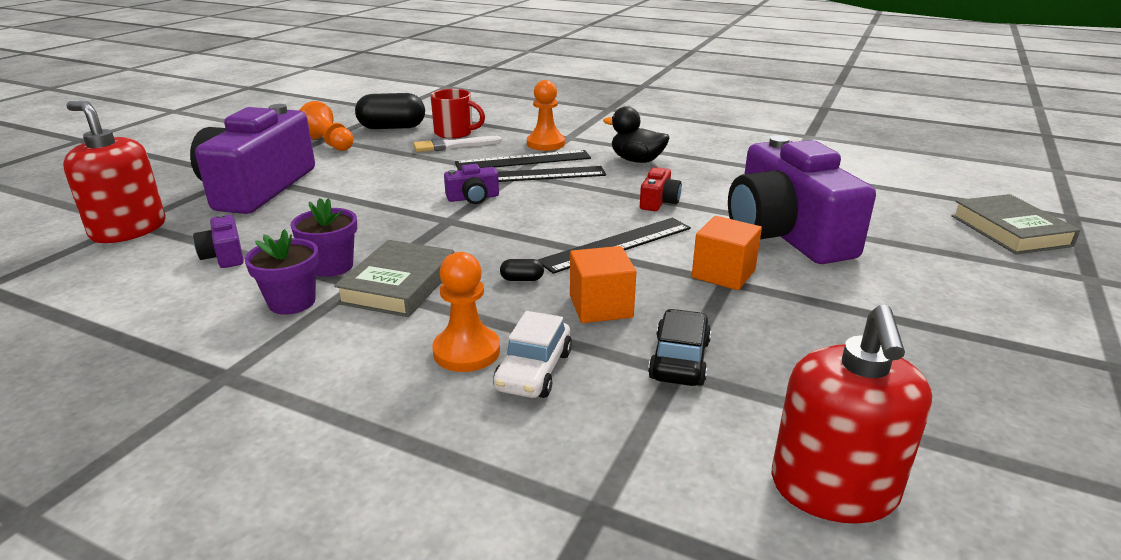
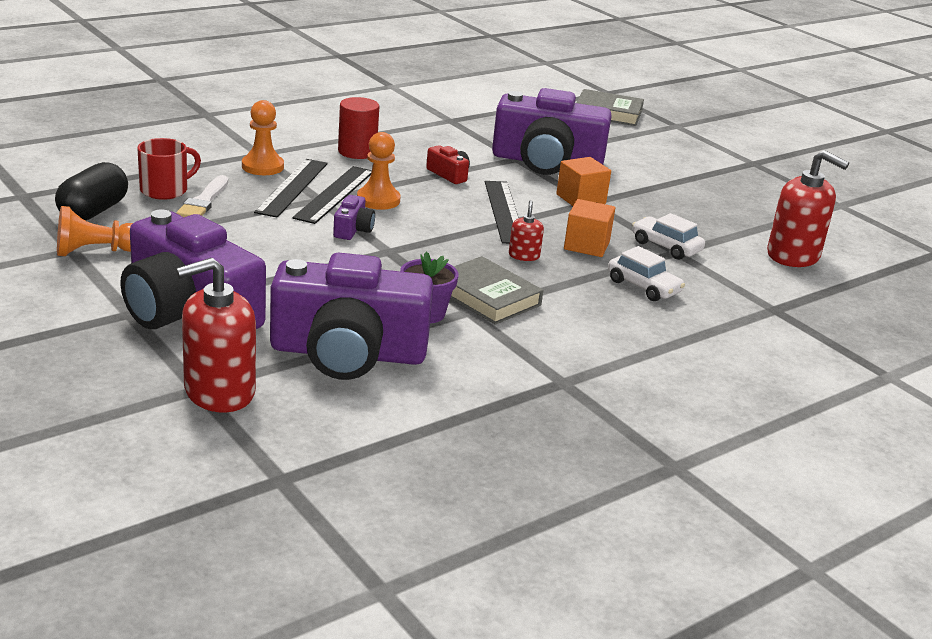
camera: 65 degrees left, 0 degrees up
purple camera [193,213,244,268] -> purple camera [270,253,433,380], size x2.50
purple flower pot [245,229,319,315] -> none
orange pawn [432,252,500,372] -> orange pawn moved to [357,132,400,210]
black capsule [500,259,544,281] -> red soap dispenser [509,200,544,261]
black duck [603,106,670,163] -> red cylinder [338,97,379,159]
black car [648,309,711,386] -> white car [632,213,705,260]

